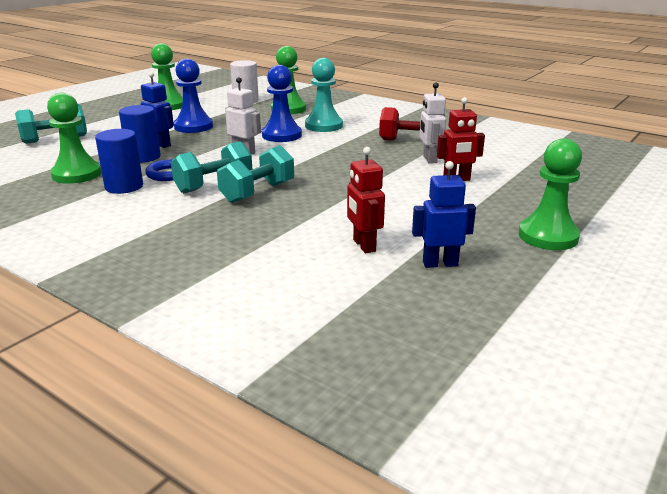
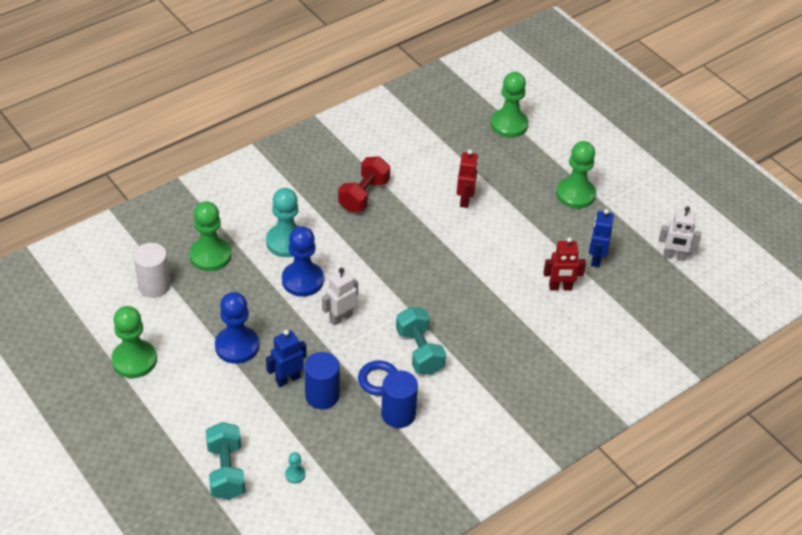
camera: 75 degrees left, 20 degrees up
green pawn [47,93,101,184] -> green pawn moved to [491,72,528,138]
turquoise dumbbell [217,145,294,203] -> none
white robot [420,82,446,164] -> white robot moved to [659,206,702,261]
none -> turquoise pawn [285,452,305,483]

